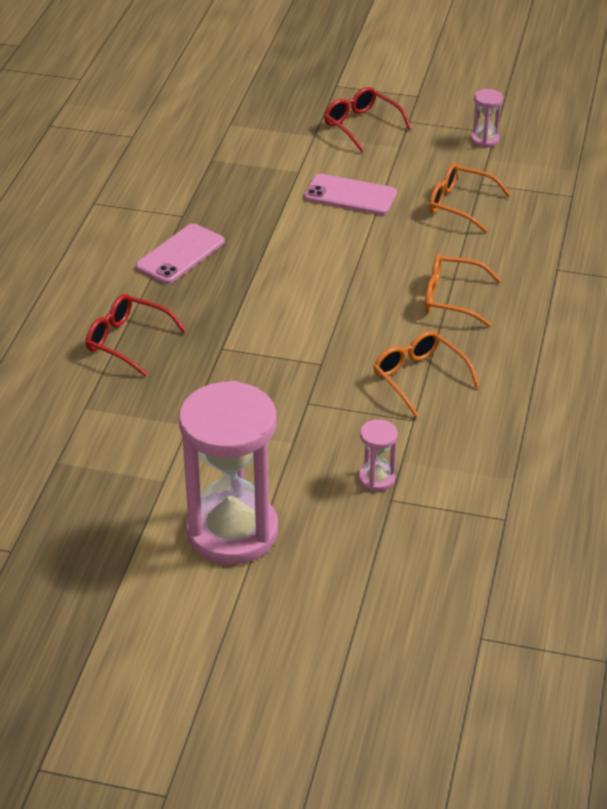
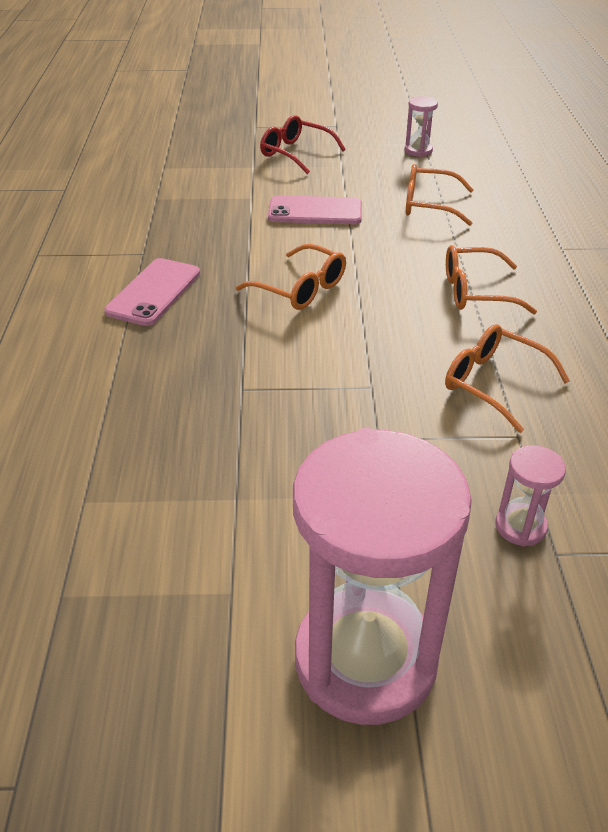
camera: 15 degrees left, 0 degrees up
red glasses [86,294,186,376] -> none
none -> orange glasses [236,244,346,310]

